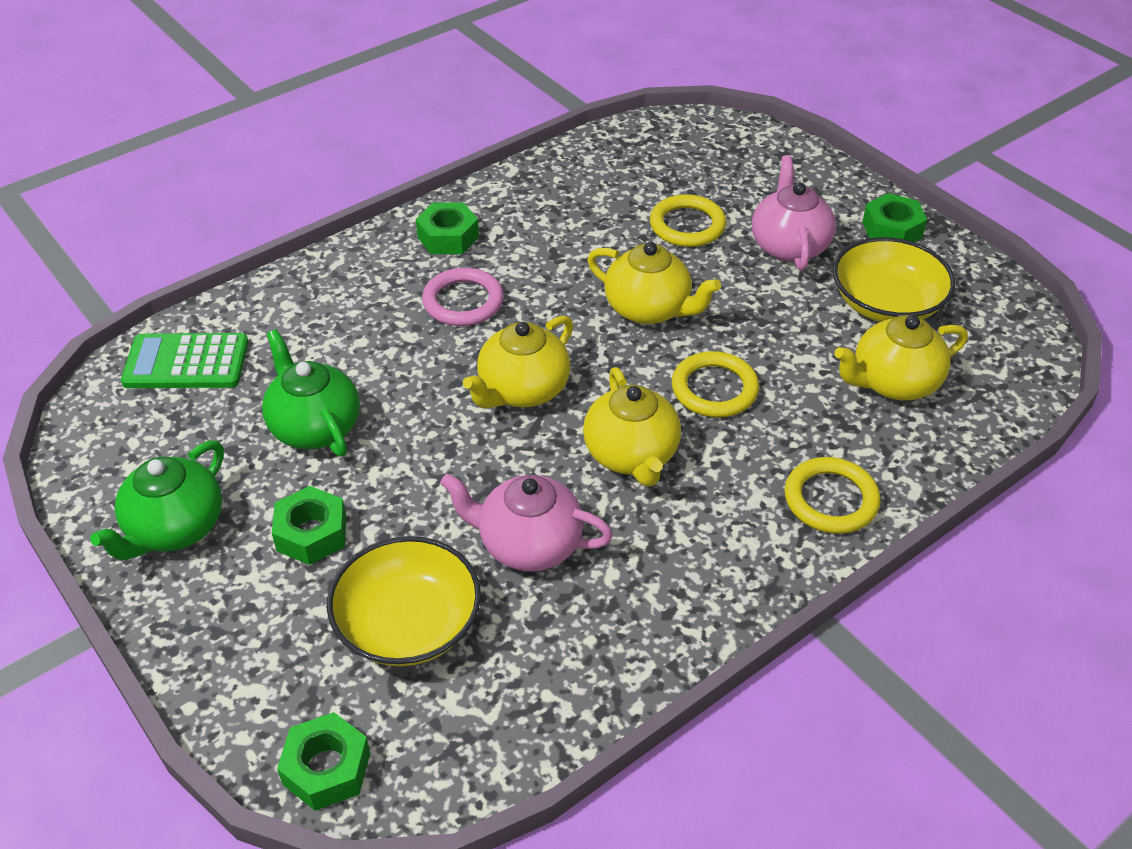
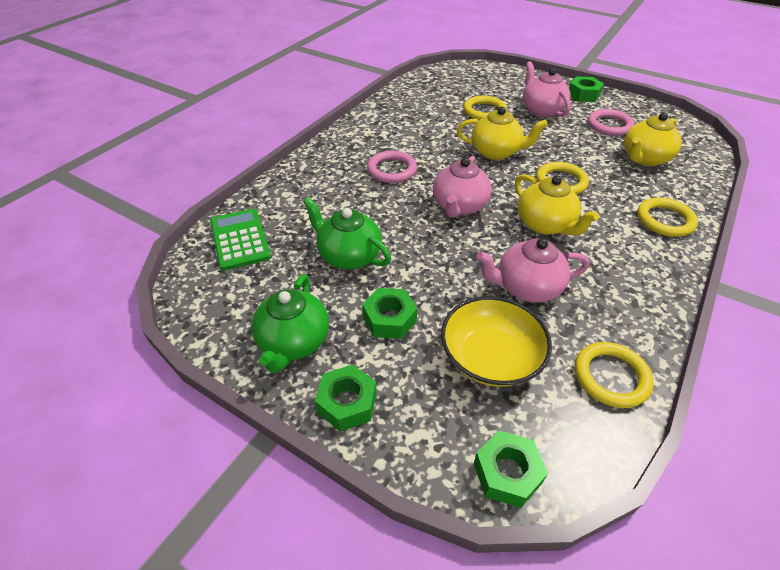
camera: 20 degrees left, 0 degrees up
green calculator [121,333,248,388] -> green calculator turned 90 degrees clockwise [210,209,271,271]
green nut [416,202,479,254] -> green nut moved to [315,365,376,431]
yellow teapot [463,315,573,408] -> pink teapot [433,156,492,218]
yellow bowl [833,237,955,322] -> pink ring [588,109,635,136]
none -> yellow ring [575,342,654,408]

